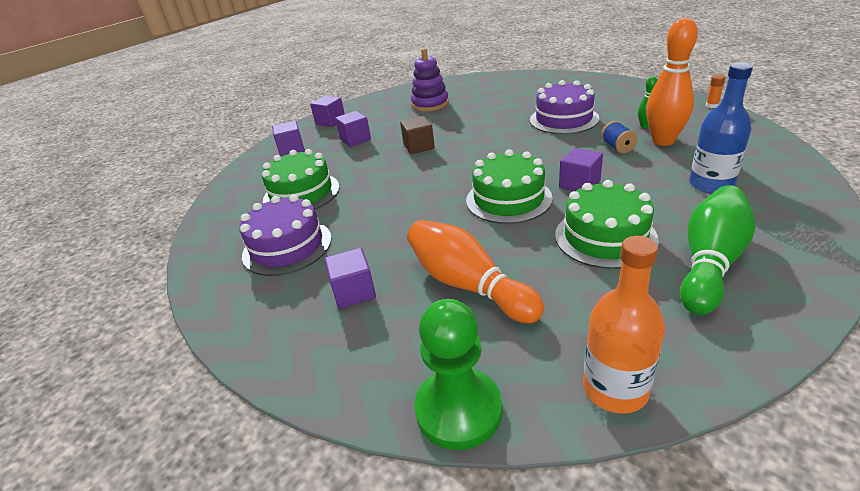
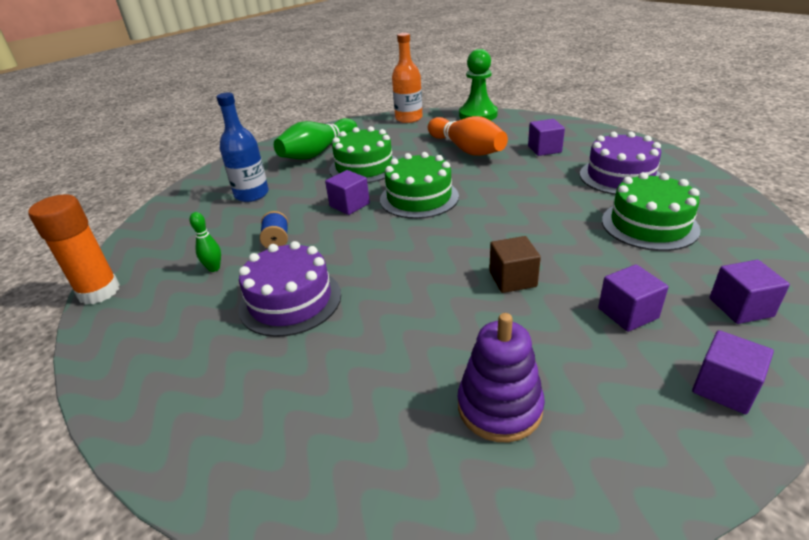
camera: 175 degrees left, 0 degrees up
orange bowling pin [646,17,698,146] -> none
orange glue stick [706,75,725,108] -> orange glue stick [28,194,120,304], size x2.46

